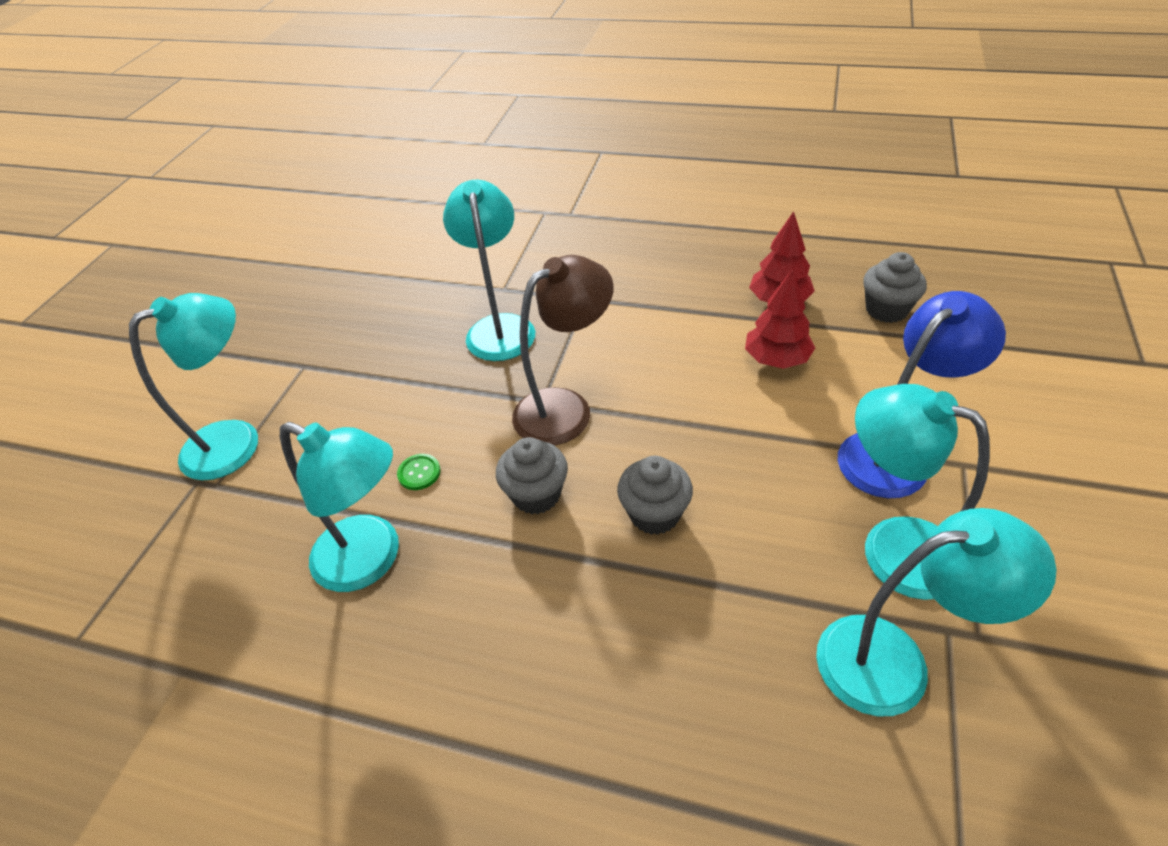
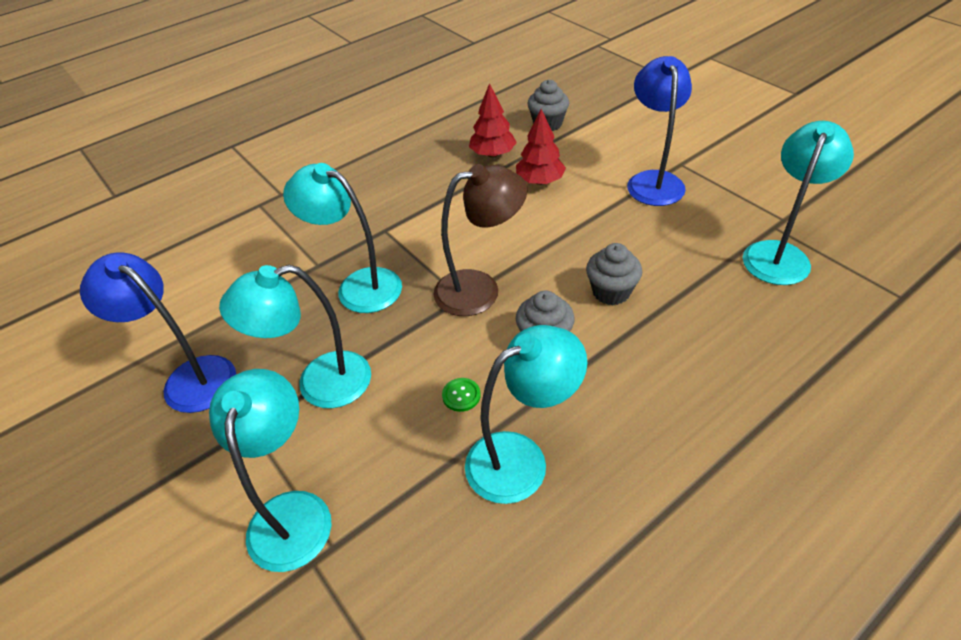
camera: 55 degrees left, 0 degrees up
brown lamp [512,255,614,445] -> brown lamp turned 75 degrees clockwise [433,164,527,316]
turquoise lamp [855,384,990,600] -> turquoise lamp moved to [219,265,371,408]
none -> blue lamp [80,253,236,413]

